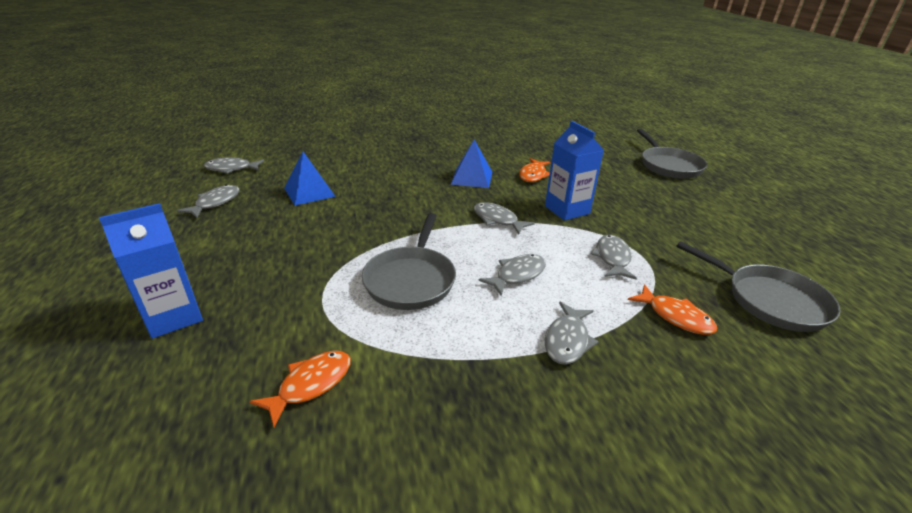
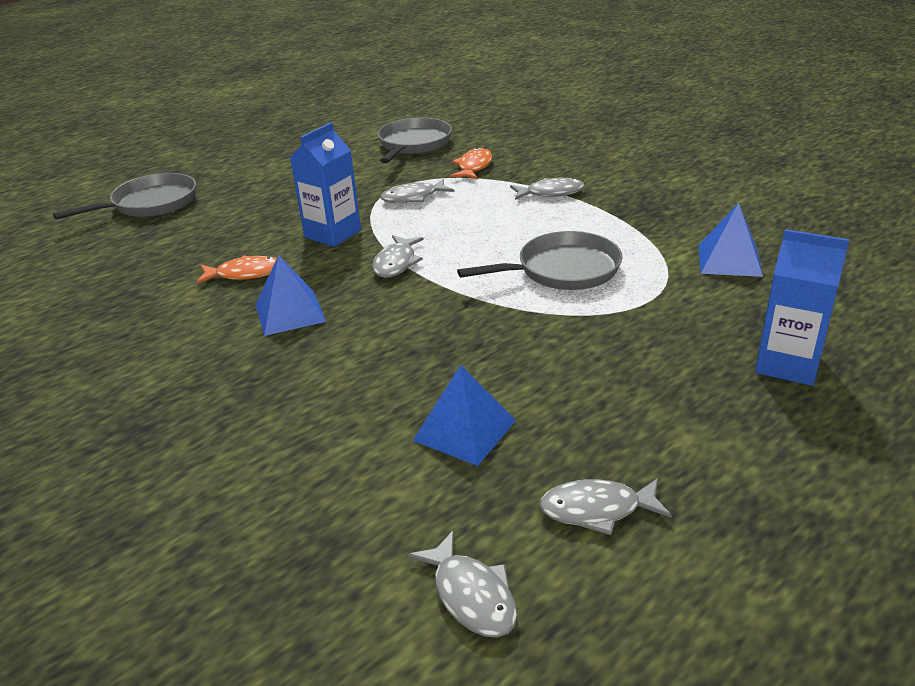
camera: 115 degrees left, 0 degrees up
orange fish [249,351,351,428] -> blue pyramid [698,203,763,277]
grey fish [478,254,546,296] -> none

